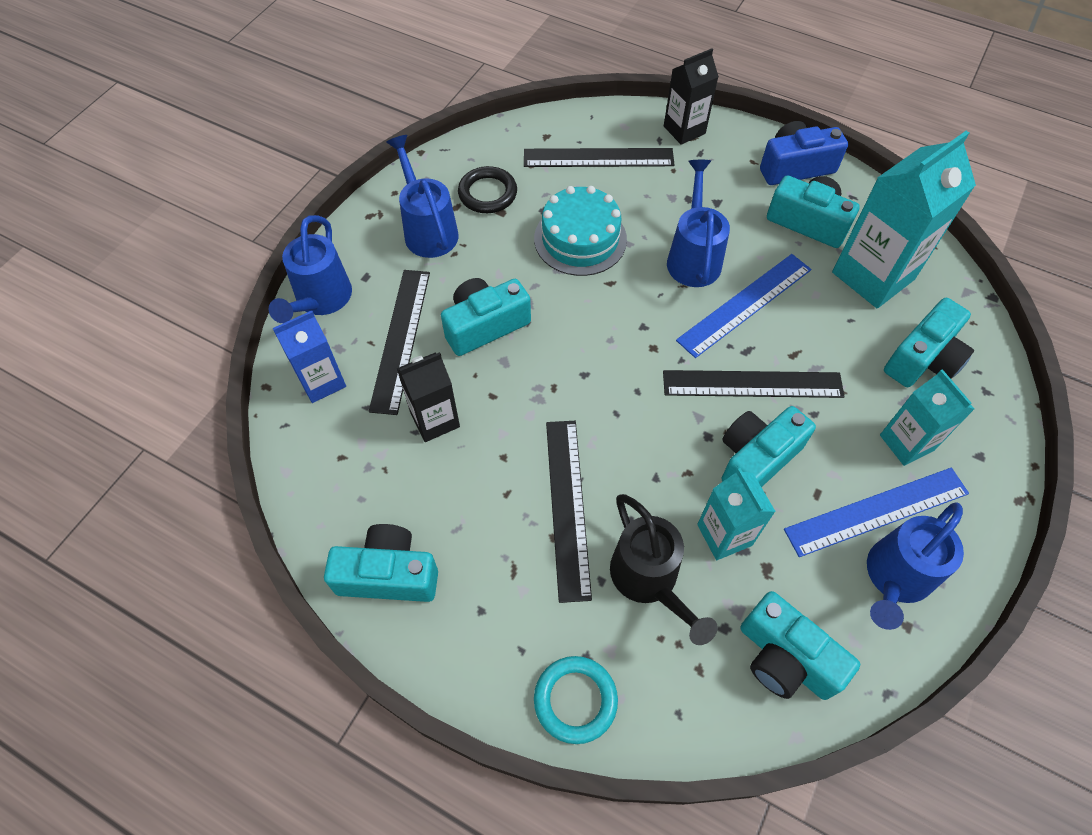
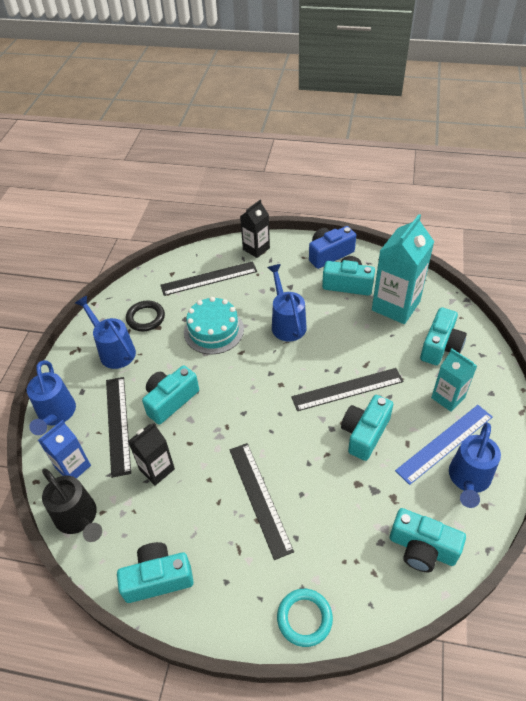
camera: 15 degrees left, 10 degrees down
black watering can [610,494,718,645] -> black watering can moved to [42,469,102,542]
blue ruler [676,254,812,358] -> none
turquoise carton [697,468,776,560] -> none

